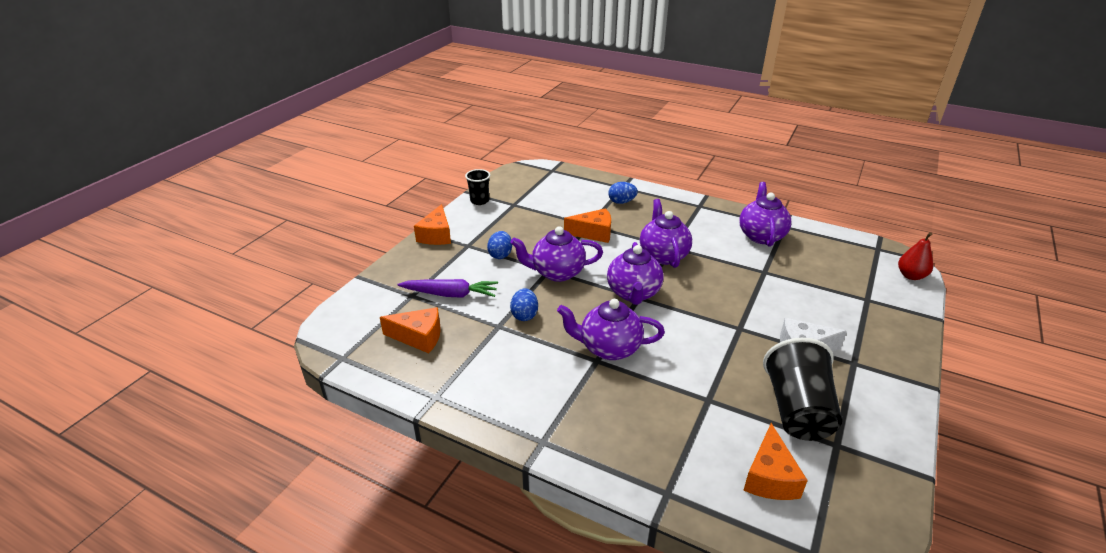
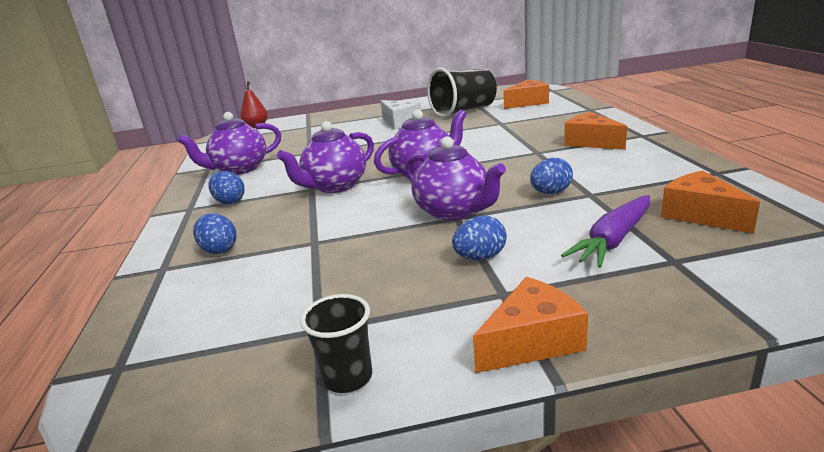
camera: 125 degrees left, 10 degrees down
purple carrot [397,279,498,298] -> purple carrot turned 105 degrees counterclockwise [561,195,650,268]
purple teapot [557,299,665,360] -> none
orange cheese [564,208,611,243] -> orange cheese moved to [564,112,627,150]
none -> blue egg [208,171,245,204]

